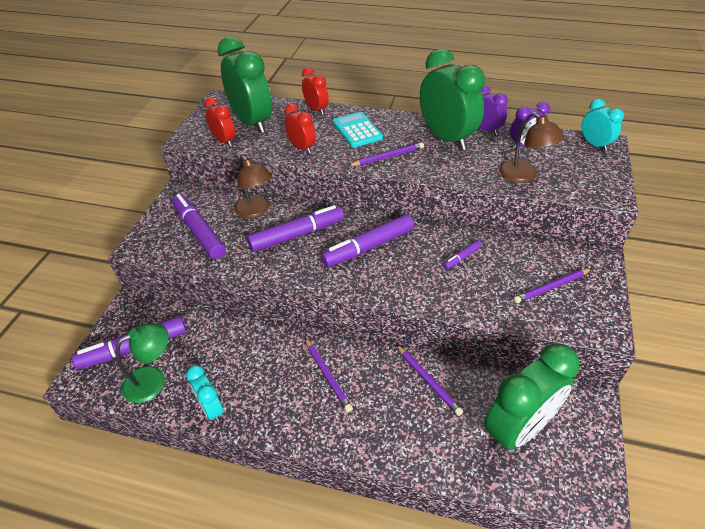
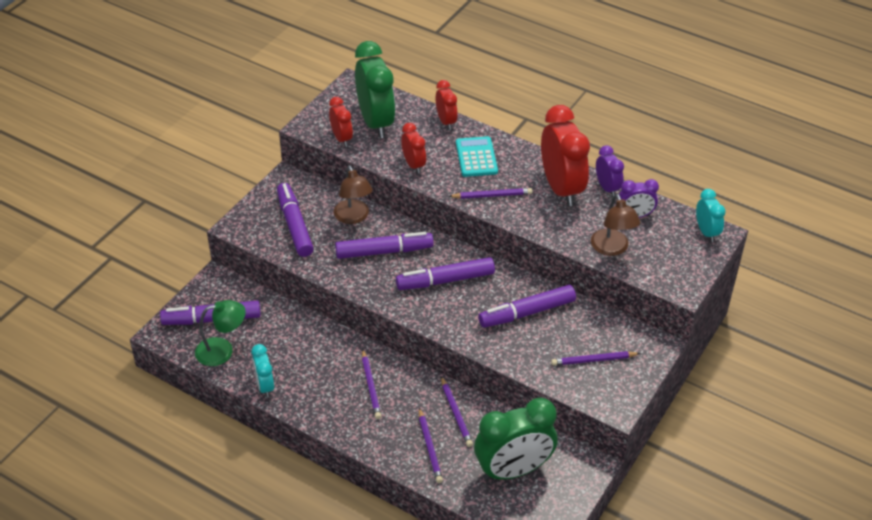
camera: 15 degrees right, 0 degrees up
green clock [420,48,485,150] -> red clock [541,105,590,206]
purple marker [443,240,482,269] -> purple marker [478,285,576,328], size x2.10
none -> purple pencil [419,408,443,483]

